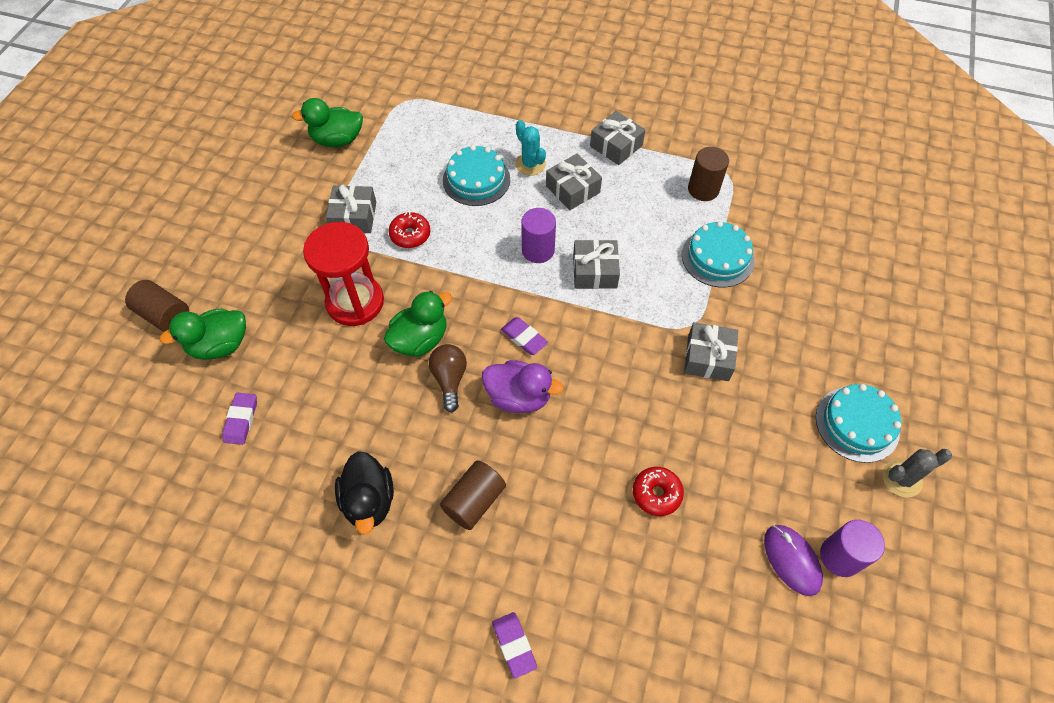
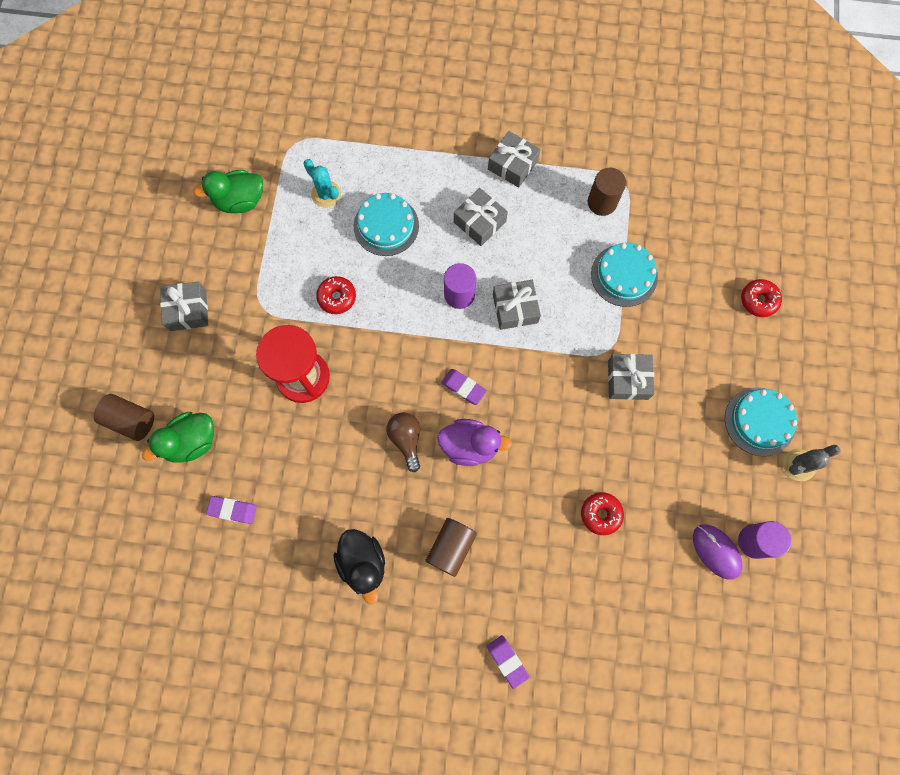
camera: 10 degrees left, 15 degrees up
purple eraser [222,392,257,445] -> purple eraser turned 75 degrees counterclockwise [206,496,257,524]
grey gift [326,185,376,233] -> grey gift moved to [160,282,209,331]
green duck [384,291,452,357] -> none
turquoise cactus [515,120,546,176] -> turquoise cactus moved to [303,159,341,208]
none -> red donut [741,279,782,317]

